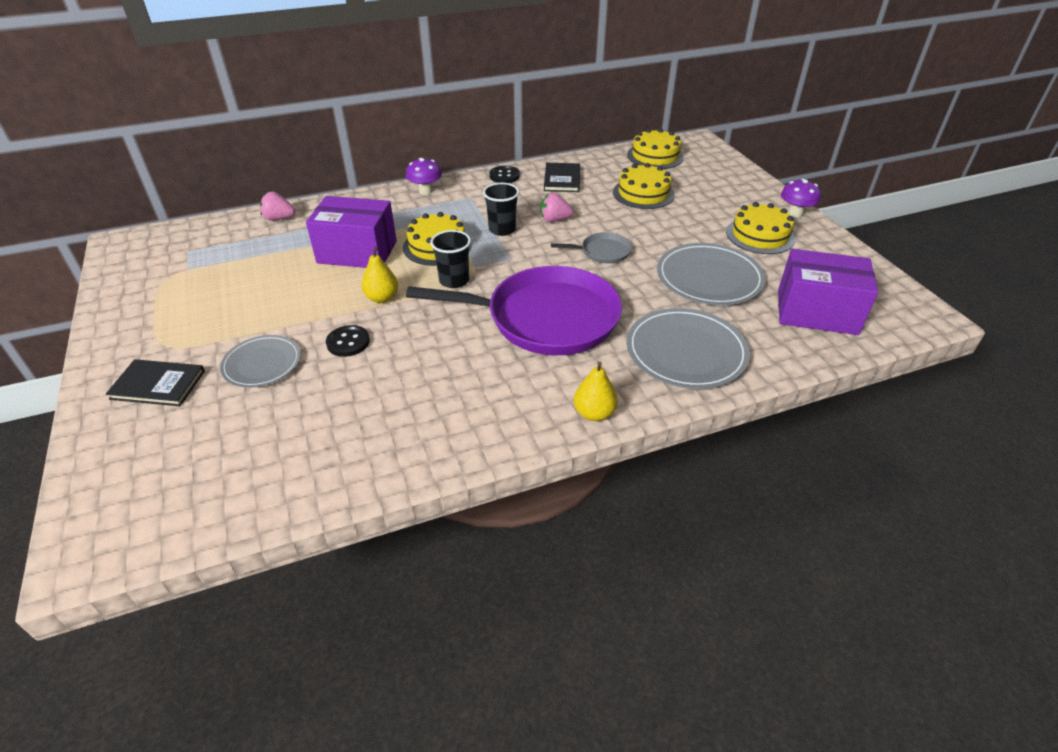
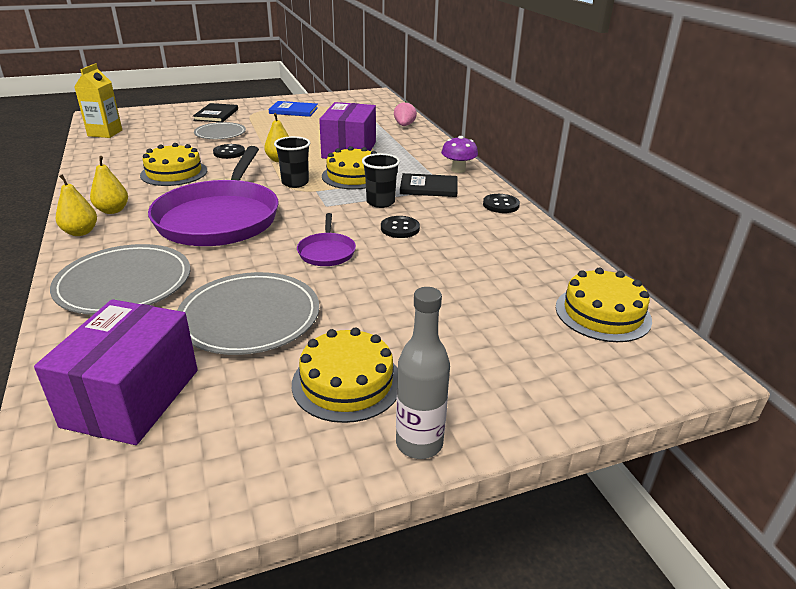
camera: 90 degrees right, 10 degrees down
pink strawberry [540,193,574,222] -> black button [381,216,420,238]
black book [544,163,580,192] -> black book moved to [400,173,458,197]
grey pan [551,232,632,264] -> purple pan [297,213,356,266]
yellow cake [613,163,675,209] -> yellow cake moved to [140,143,207,186]
purple mushroom [781,179,821,217] -> grey bottle [396,287,450,459]
none -> yellow carton [74,63,122,138]
none -> yellow pear [90,156,128,214]
none -> blue book [269,101,318,117]

